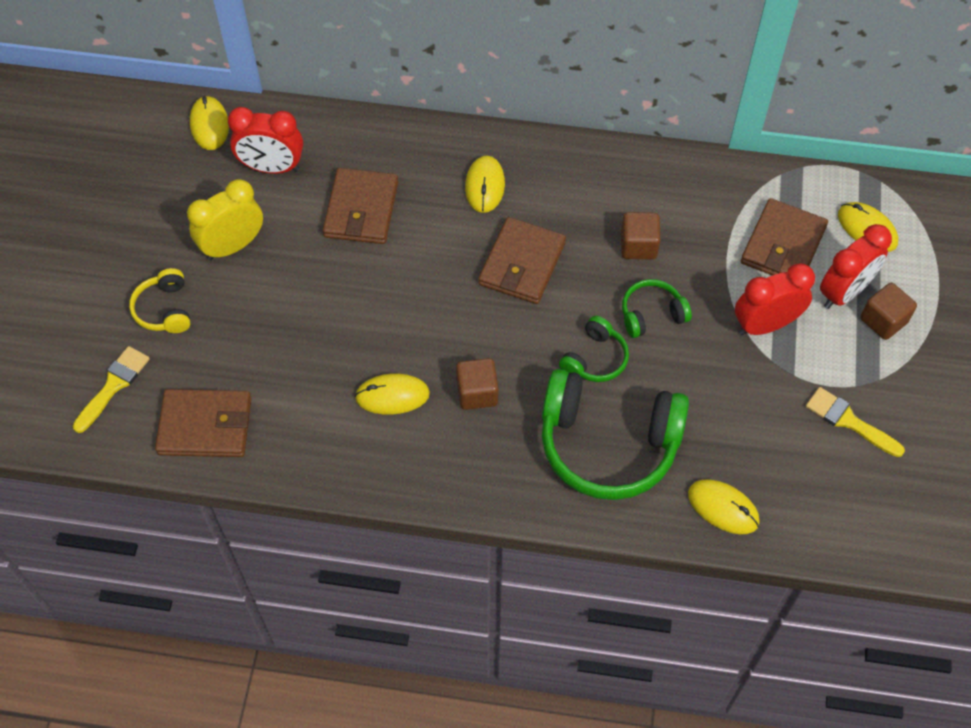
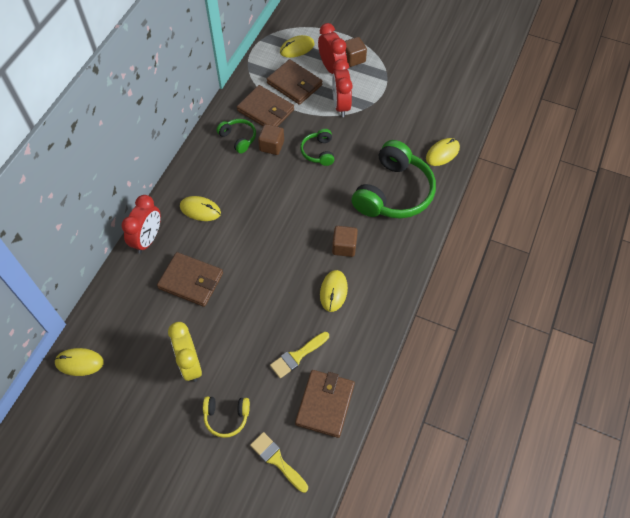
camera: 75 degrees left, 0 degrees up
red clock [228,107,303,174] -> red clock moved to [121,195,161,254]
brown wallet [478,217,566,304] -> brown wallet moved to [237,85,294,127]
green headphones [559,316,629,382] -> green headphones moved to [216,119,256,154]
yellow brush [806,387,905,457] -> yellow brush moved to [270,332,329,378]

